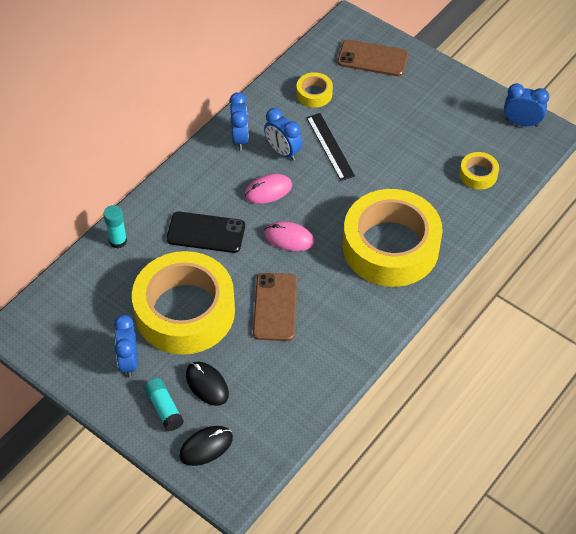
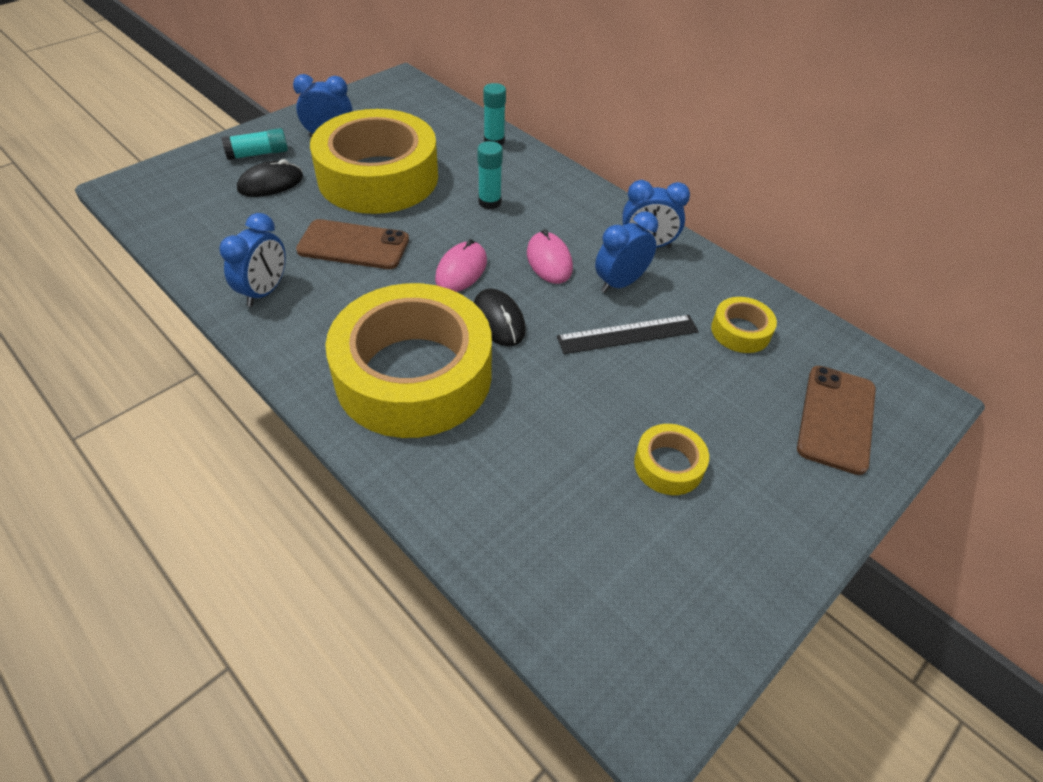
camera: 95 degrees right, 5 degrees down
black phone [167,212,245,253] -> turquoise glue stick [477,141,503,209]
black mouse [179,426,233,466] -> black mouse moved to [474,288,526,346]
yellow tape [460,152,499,190] -> yellow tape moved to [634,424,709,495]
blue clock [504,83,549,127] -> blue clock moved to [220,213,286,307]

